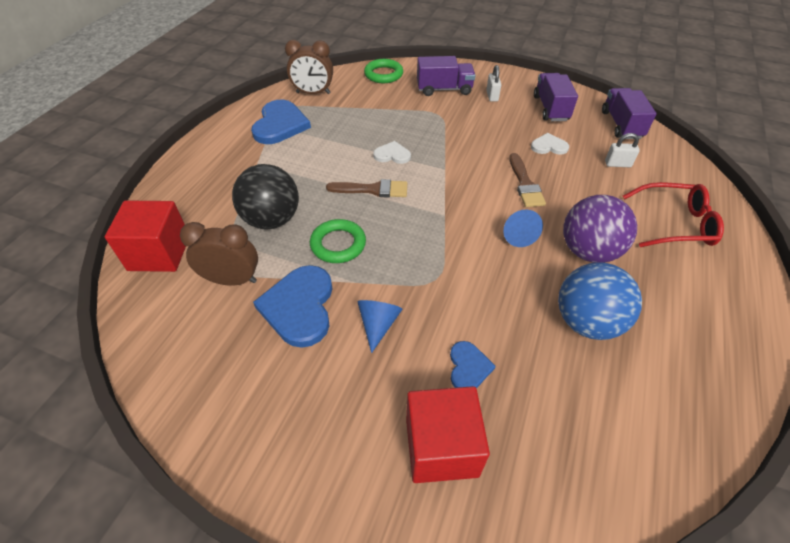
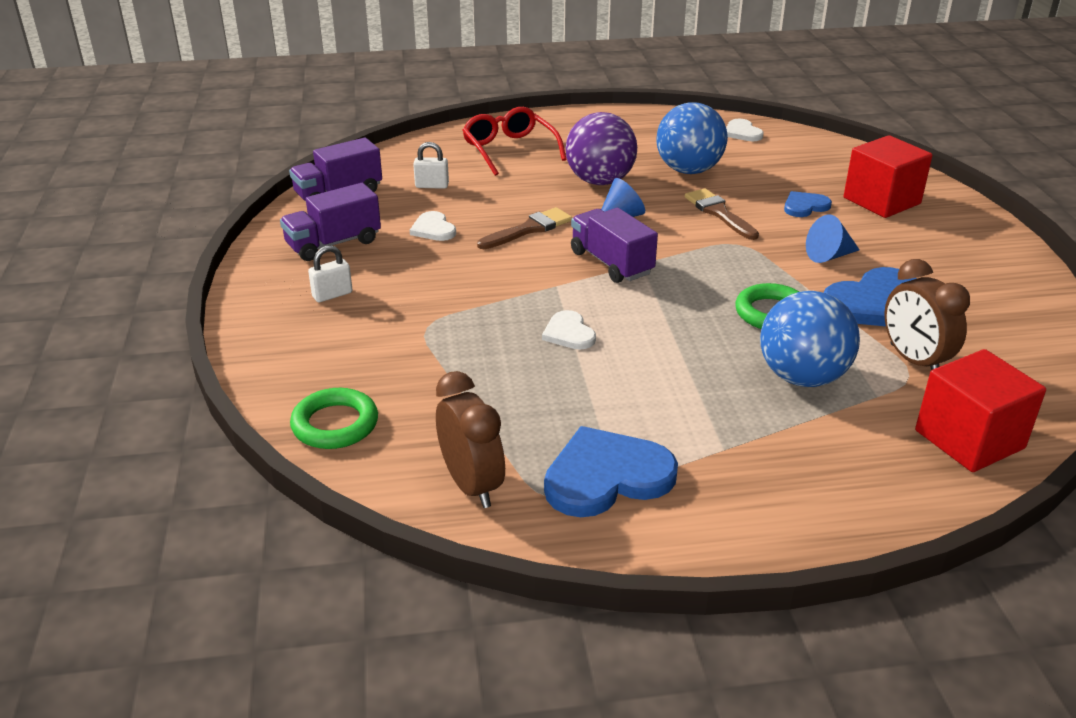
camera: 120 degrees left, 15 degrees down
black ball [232,164,299,229] -> blue ball [760,291,860,387]
brown brush [326,179,407,198] -> brown brush moved to [685,188,759,240]
purple truck [417,56,475,96] -> purple truck moved to [571,208,658,283]
white padlock [605,133,640,167] -> white padlock turned 60 degrees counterclockwise [413,142,449,189]
none -> white heart [726,119,764,141]

